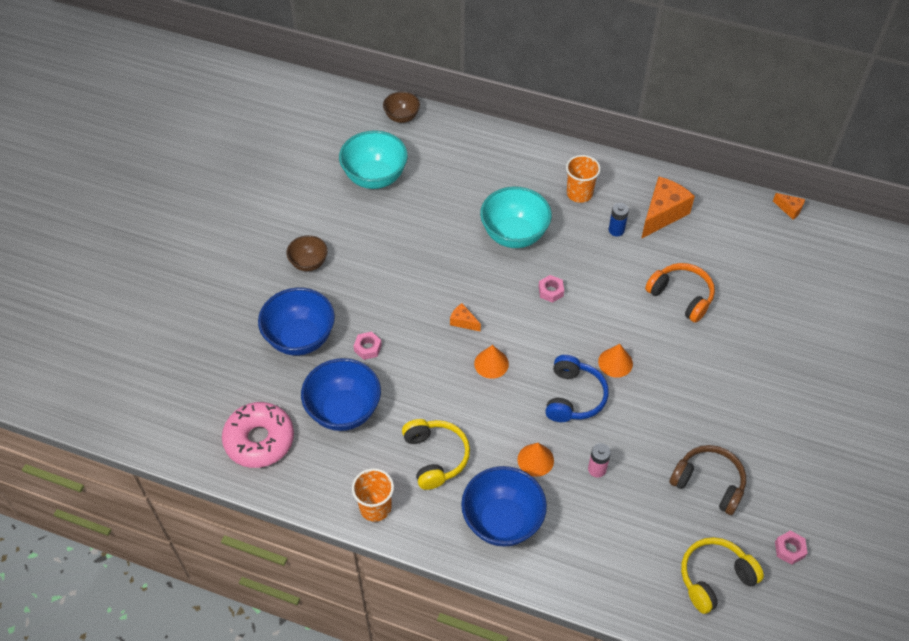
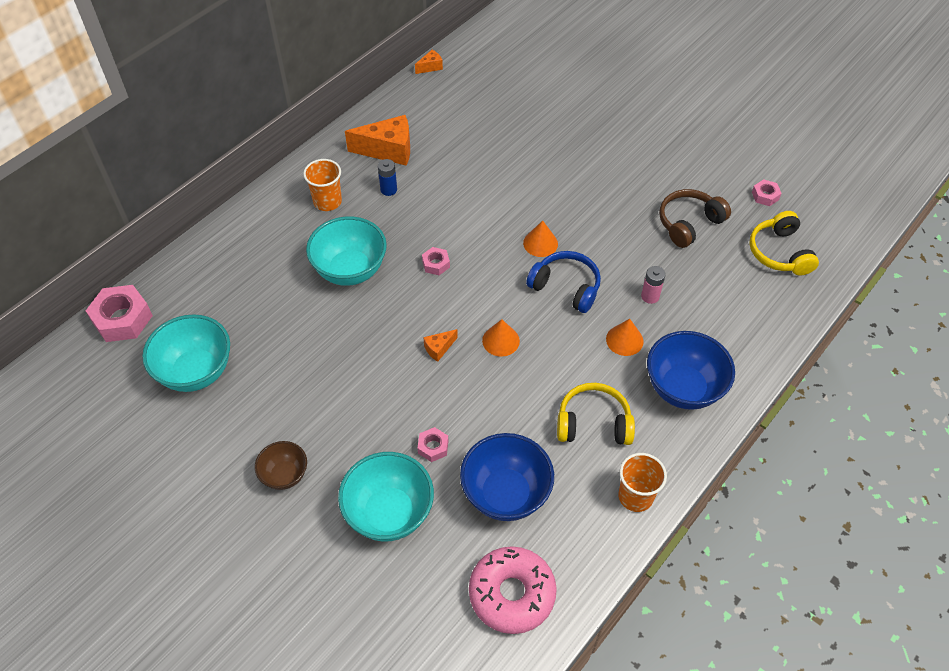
camera: 70 degrees left, 0 degrees up
blue bowl [258,288,335,356] -> turquoise bowl [338,452,434,541]
brown bowl [383,92,420,123] -> pink nut [86,285,153,342]
orange cheese [641,176,695,239] -> orange cheese turned 120 degrees clockwise [345,115,410,166]
orange headphones [645,263,715,323] -> none

